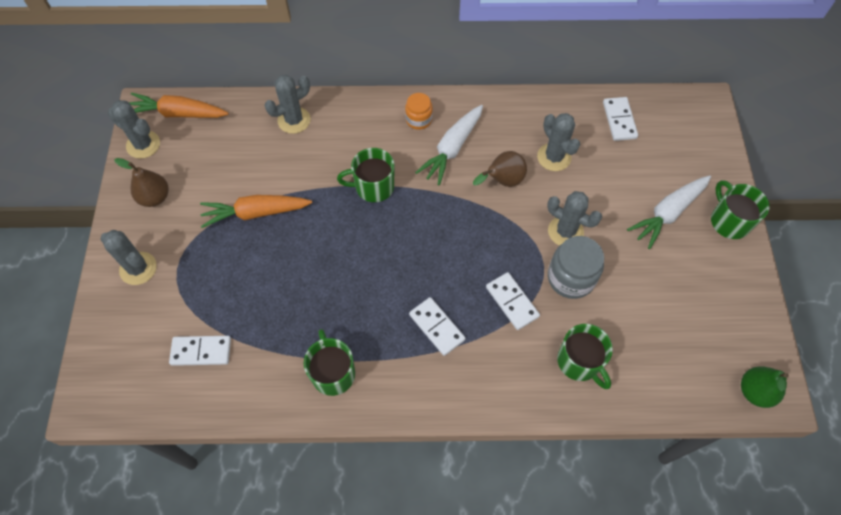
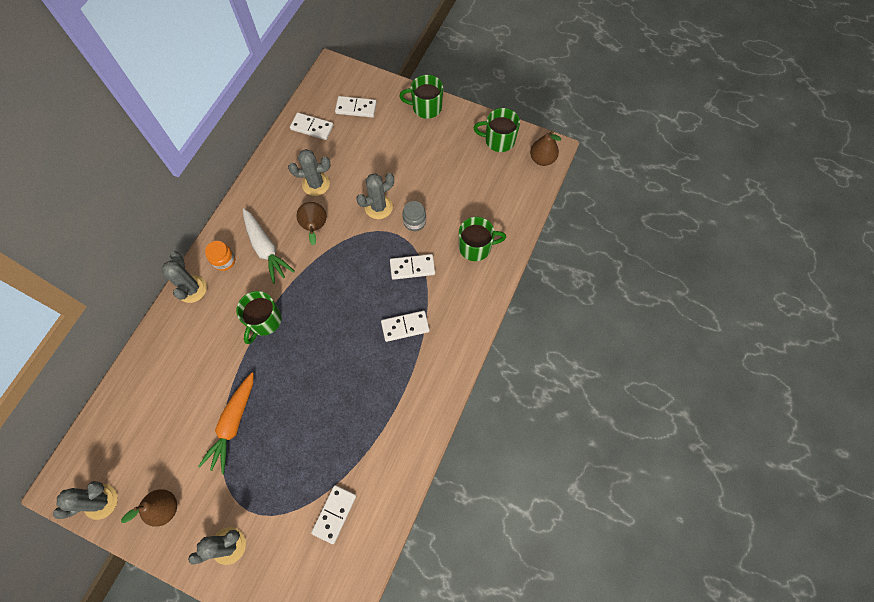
camera: 65 degrees left, 5 degrees up
orange carrot [129,93,229,118] -> none
grey cactus [265,75,311,134] -> grey cactus moved to [161,251,207,303]
green mug [304,329,355,396] -> green mug moved to [474,108,520,152]
grey jar [548,236,604,299] -> grey jar [402,201,426,231], size x0.61
white carrot [627,175,711,249] -> none
green pear [741,366,788,408] -> brown pear [530,131,561,166]
none -> white domino [335,96,377,118]

